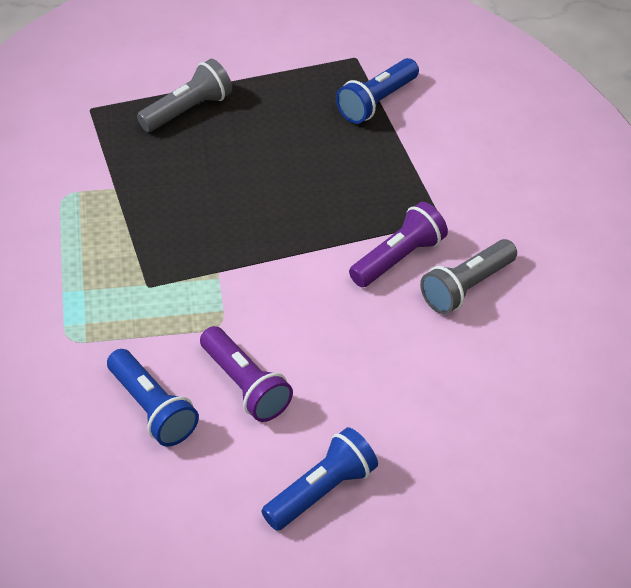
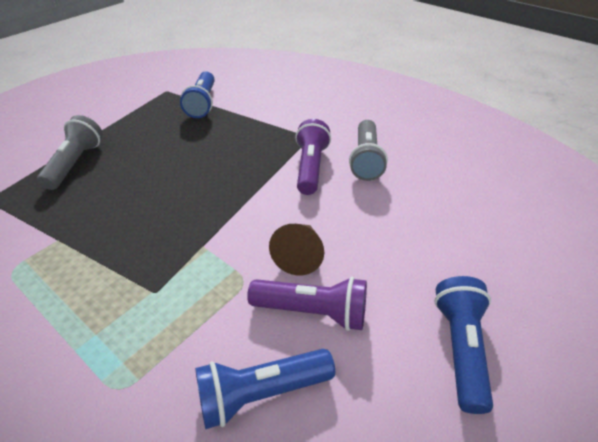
camera: 40 degrees left, 5 degrees down
blue flashlight [107,349,199,447] -> blue flashlight turned 150 degrees clockwise [195,349,335,429]
none -> brown cone [269,224,324,275]

